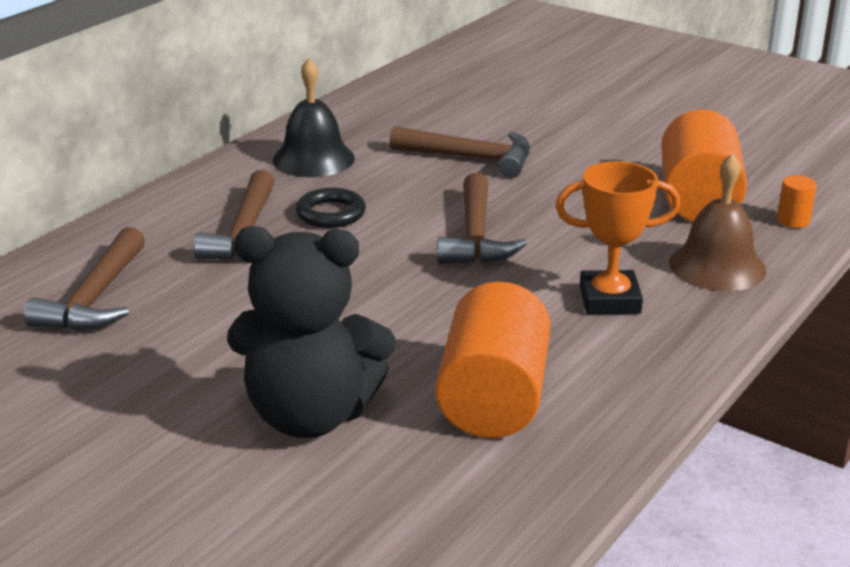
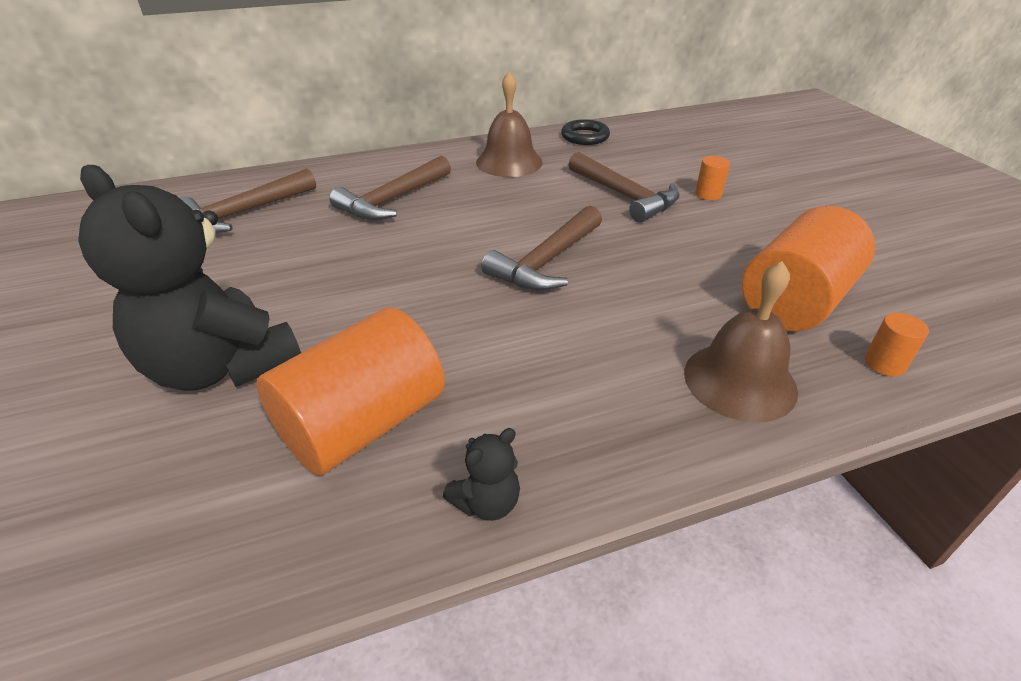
camera: 35 degrees right, 10 degrees up
black bell [273,58,355,177] -> brown bell [476,72,543,177]
black ring [296,188,366,228] -> black ring moved to [561,119,610,145]
orange trophy [556,161,681,314] -> none
none -> black teddy bear [443,428,520,521]
none -> orange cylinder [695,156,730,200]

